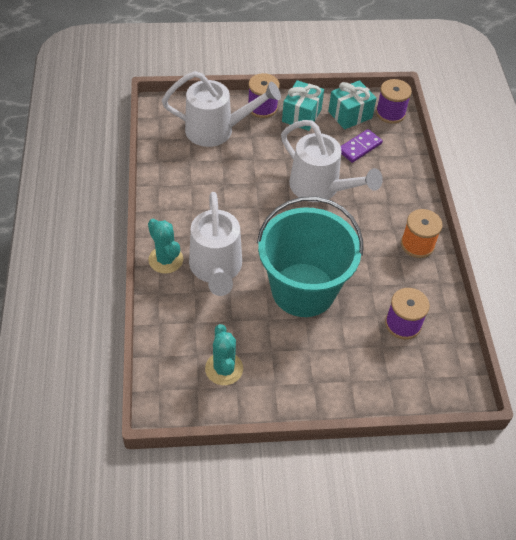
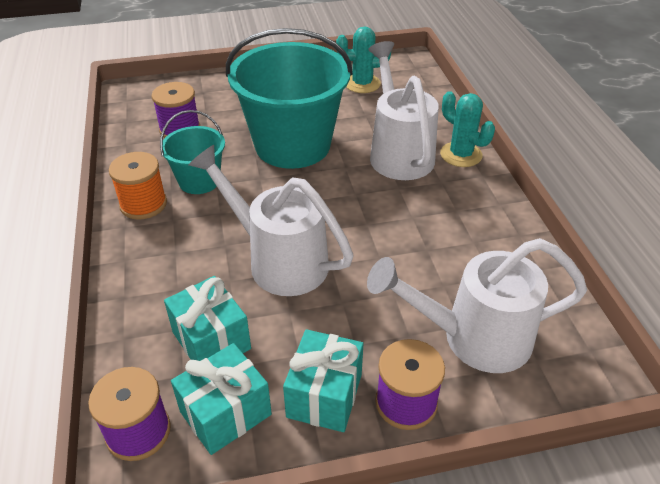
camera: 175 degrees right, 10 degrees down
turquoise cactus [205,324,243,385] -> turquoise cactus turned 75 degrees counterclockwise [336,27,391,93]
purple domino [341,129,383,163] -> turquoise gift [164,276,251,361]
none -> turquoise bucket [160,110,225,194]

